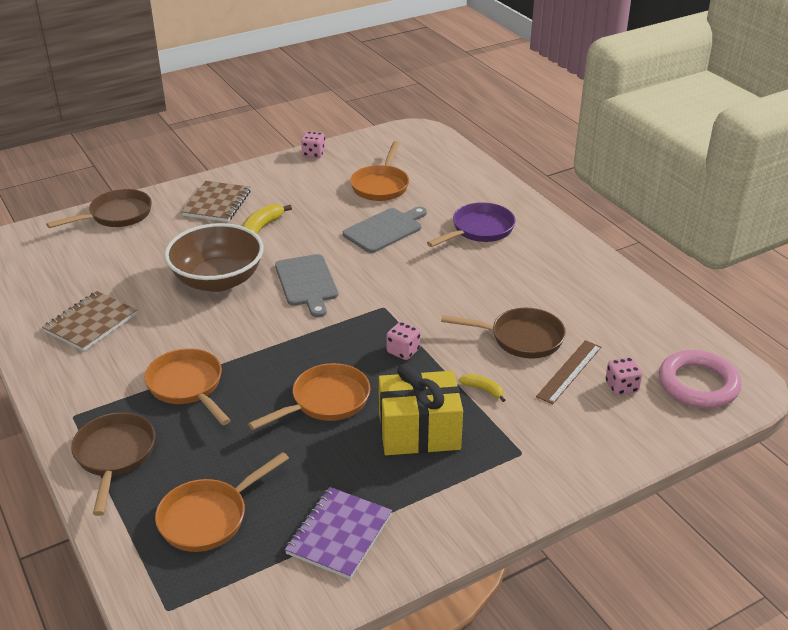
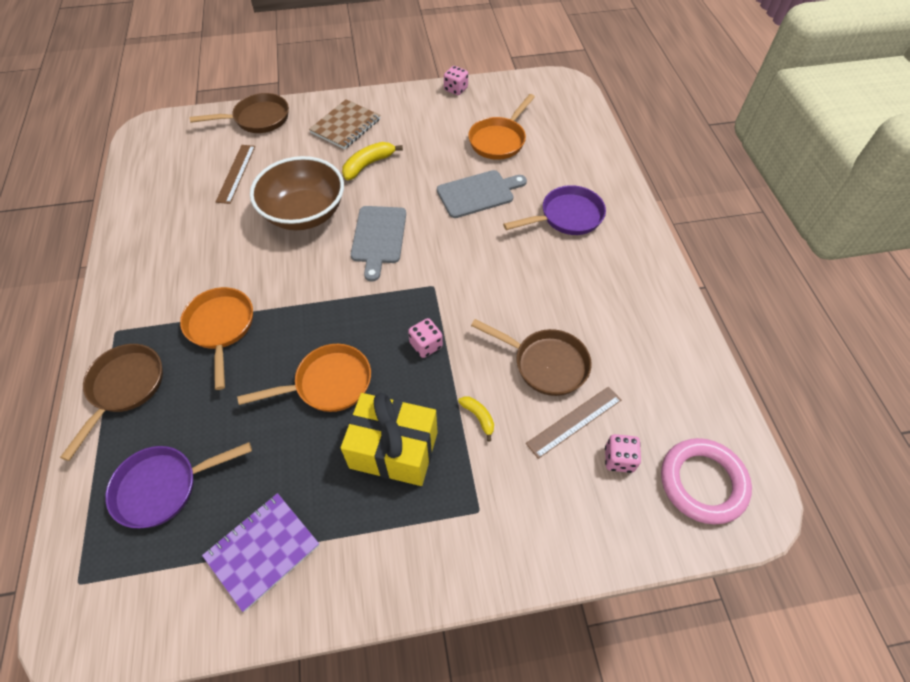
camera: 20 degrees right, 20 degrees up
brown notebook [42,291,137,351] -> none
orange pan [155,452,289,552] -> purple pan [105,442,252,528]
none -> brown ruler [216,145,255,204]

